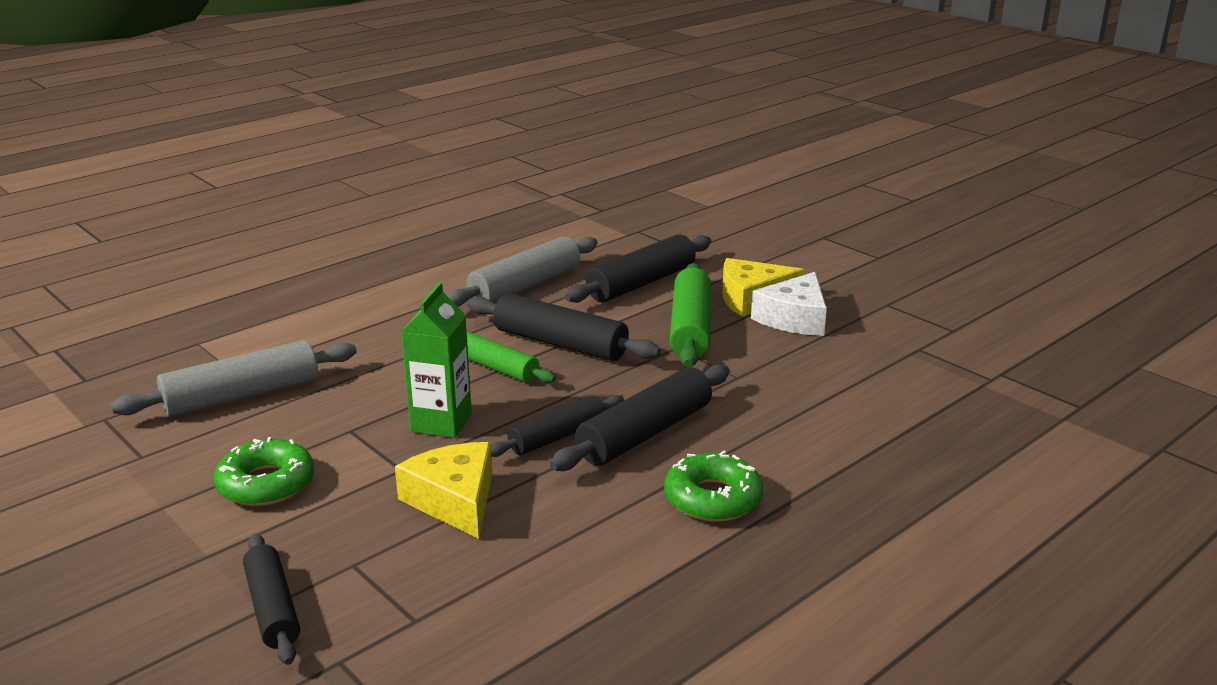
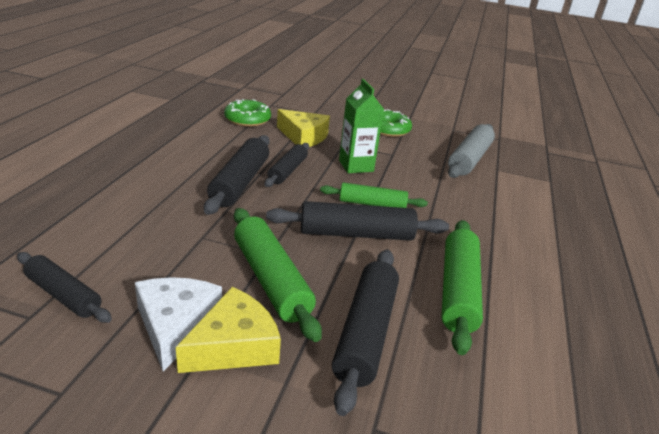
camera: 145 degrees right, 5 degrees up
black rolling pin [243,534,300,665] -> black rolling pin moved to [17,252,112,323]
grey rolling pin [447,236,598,307] -> green rolling pin [441,220,483,355]
green donut [664,451,763,522] -> green donut moved to [224,99,271,127]

